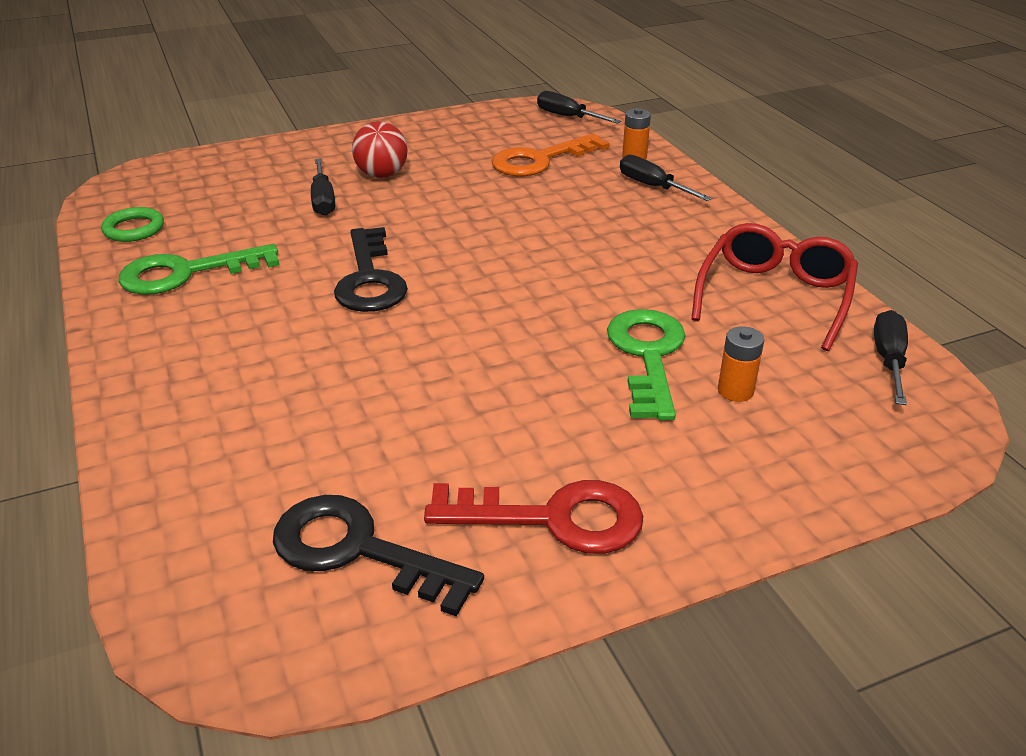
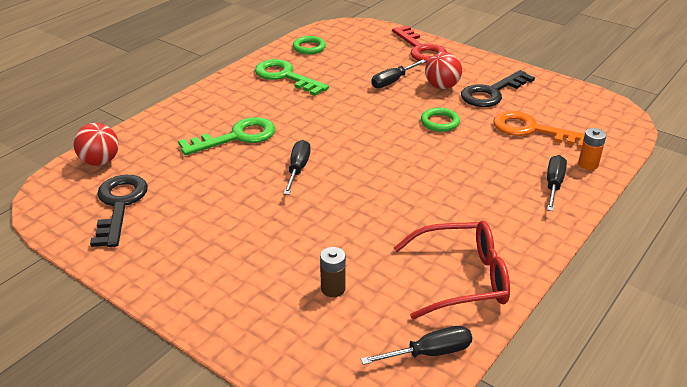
camera: 60 degrees right, 0 degrees up
black key [334,227,408,312] -> black key moved to [461,70,535,107]
red key [424,480,643,554] -> red key moved to [392,26,447,63]
black screwdriver [537,91,621,124] -> black screwdriver moved to [284,140,311,195]
green key [607,309,686,420] -> green key moved to [178,117,275,155]
orange battery [718,326,764,402] -> brown battery [320,247,346,297]
none -> red ball [74,123,119,166]
none -> green ring [421,108,460,132]

